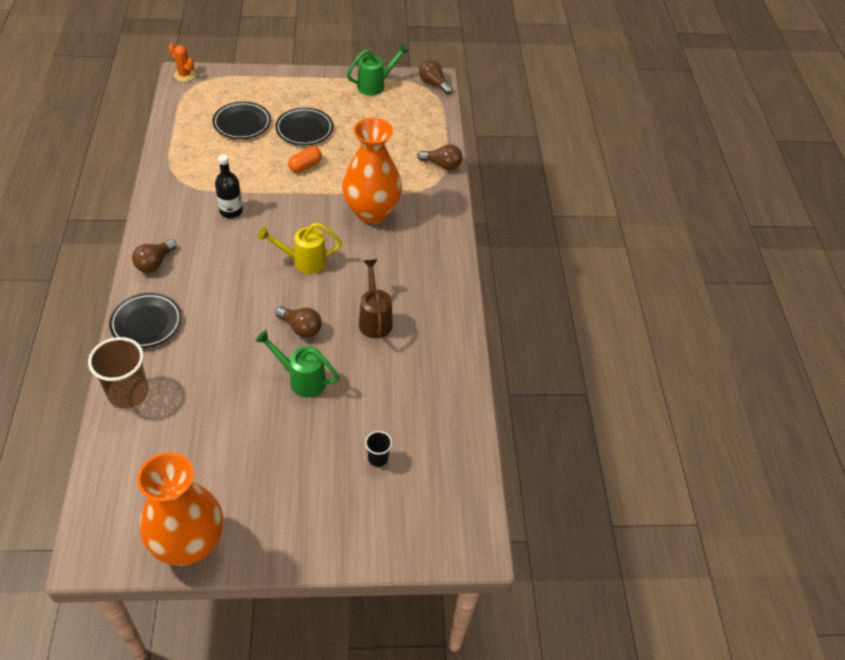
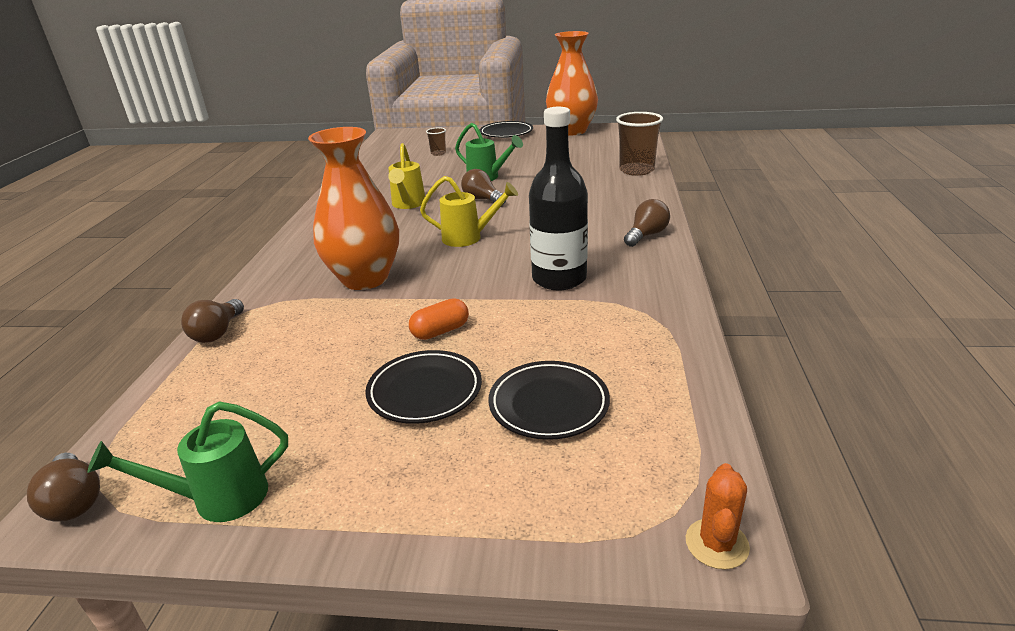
camera: 165 degrees left, 20 degrees down
black plate [109,293,182,348] -> black plate moved to [480,121,533,138]
orange cactus [169,43,196,82] -> orange cactus turned 60 degrees clockwise [686,463,750,570]
black bottle [215,154,243,218] -> black bottle [529,107,588,290], size x1.66
brown watering can [359,259,393,338] -> yellow watering can [388,143,425,209]
black cup [365,431,392,467] -> brown cup [426,127,446,156]
brown light bulb [418,144,462,170] -> brown light bulb turned 105 degrees counterclockwise [181,299,244,343]

